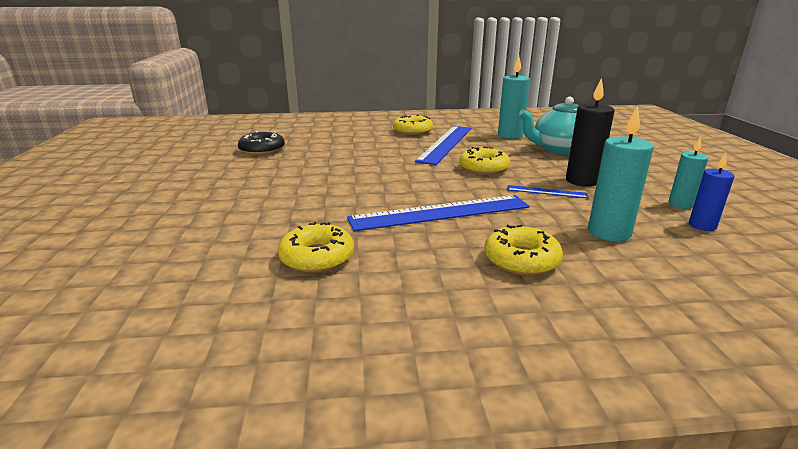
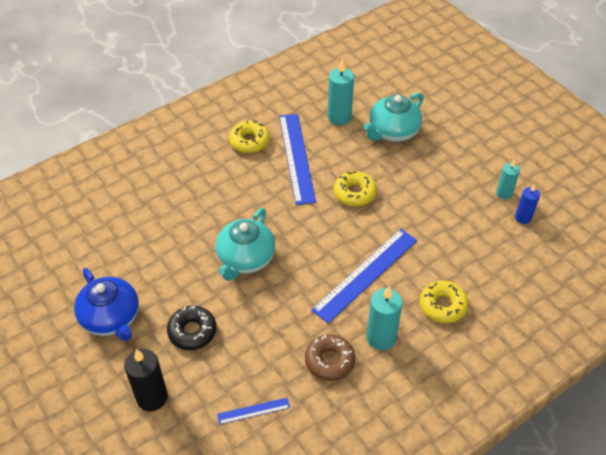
camera: 30 degrees left, 25 degrees up
black donut [238,131,285,155] -> black donut moved to [167,305,216,350]
yellow donut [278,222,354,273] -> brown donut [305,334,355,381]
blue ruler [507,185,589,198] -> blue ruler moved to [217,398,290,425]
black candle [566,78,614,187] -> black candle moved to [124,349,168,411]
turquoise candle [588,106,654,242] -> turquoise candle moved to [366,286,403,350]
none -> blue teapot [74,268,139,341]
none -> turquoise teapot [215,208,276,281]

